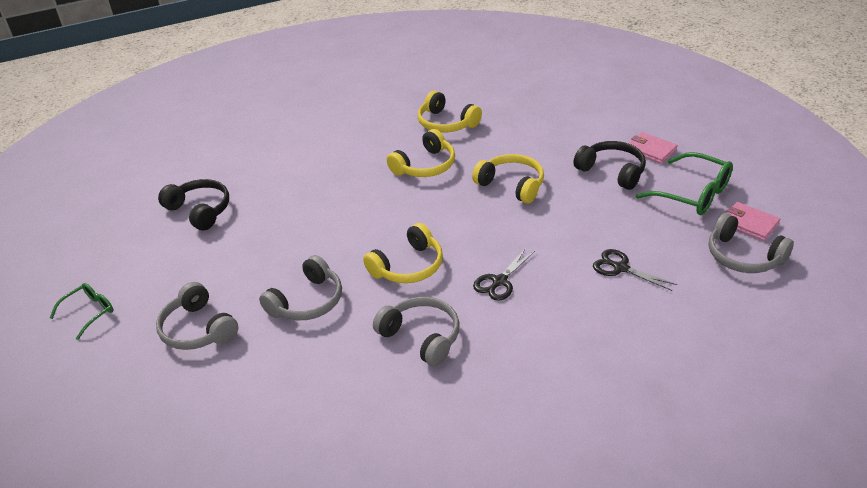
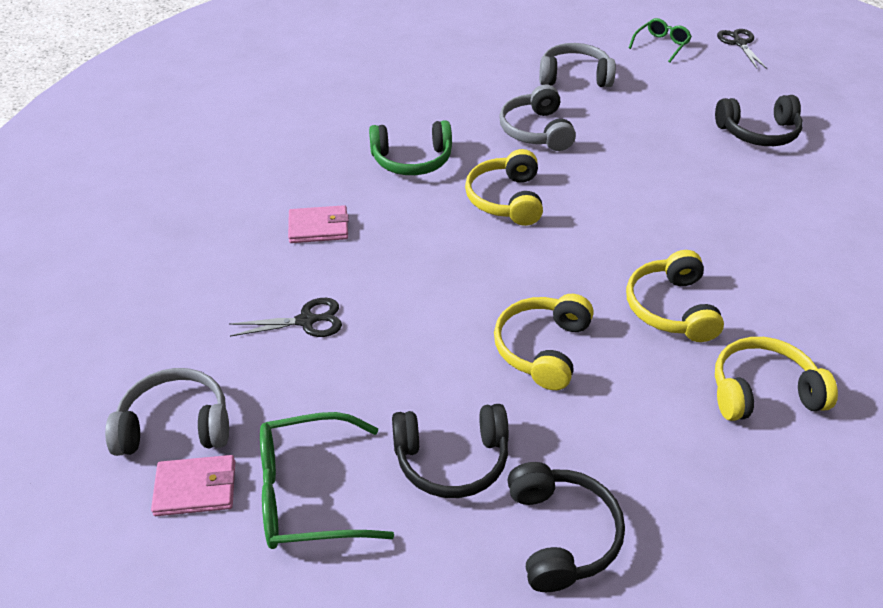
camera: 130 degrees right, 5 degrees up
green glasses [50,283,113,340] -> green glasses turned 135 degrees counterclockwise [629,18,692,63]
grey headphones [373,297,460,366] -> green headphones [369,120,452,175]
yellow headphones [472,154,544,203] -> yellow headphones turned 120 degrees clockwise [494,294,594,390]
black scissors [473,248,535,301] -> black scissors moved to [717,29,767,69]
pink wallet [628,132,678,164] -> pink wallet moved to [288,205,349,243]
none -> black headphones [507,462,625,592]

